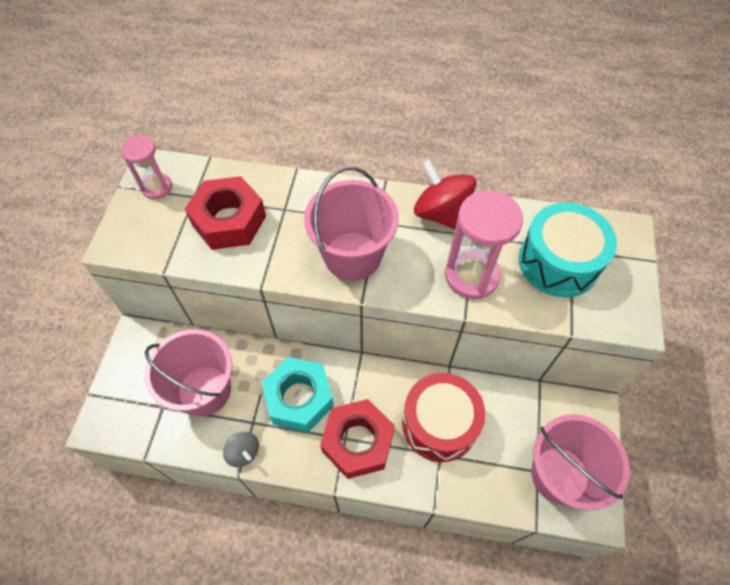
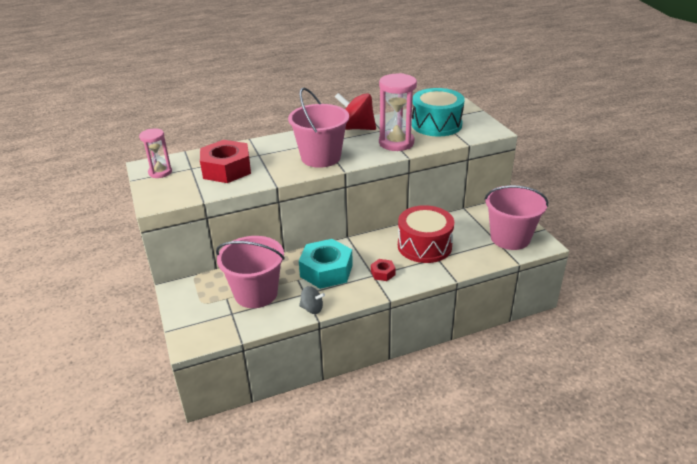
camera: 30 degrees left, 25 degrees down
red nut [320,399,395,479] -> red nut [371,259,396,281], size x0.45

